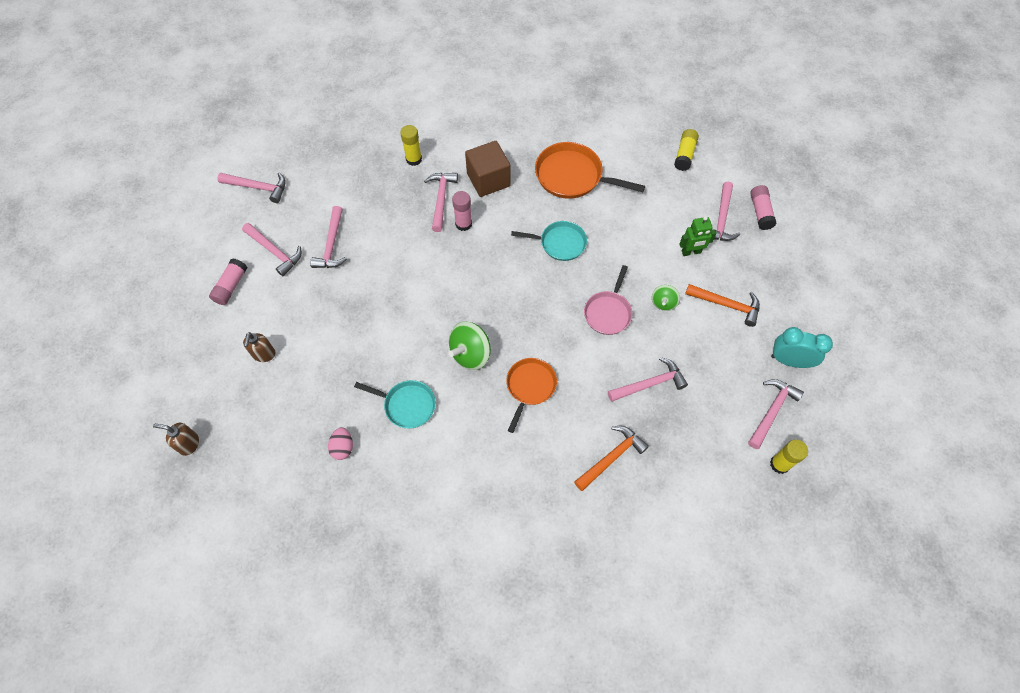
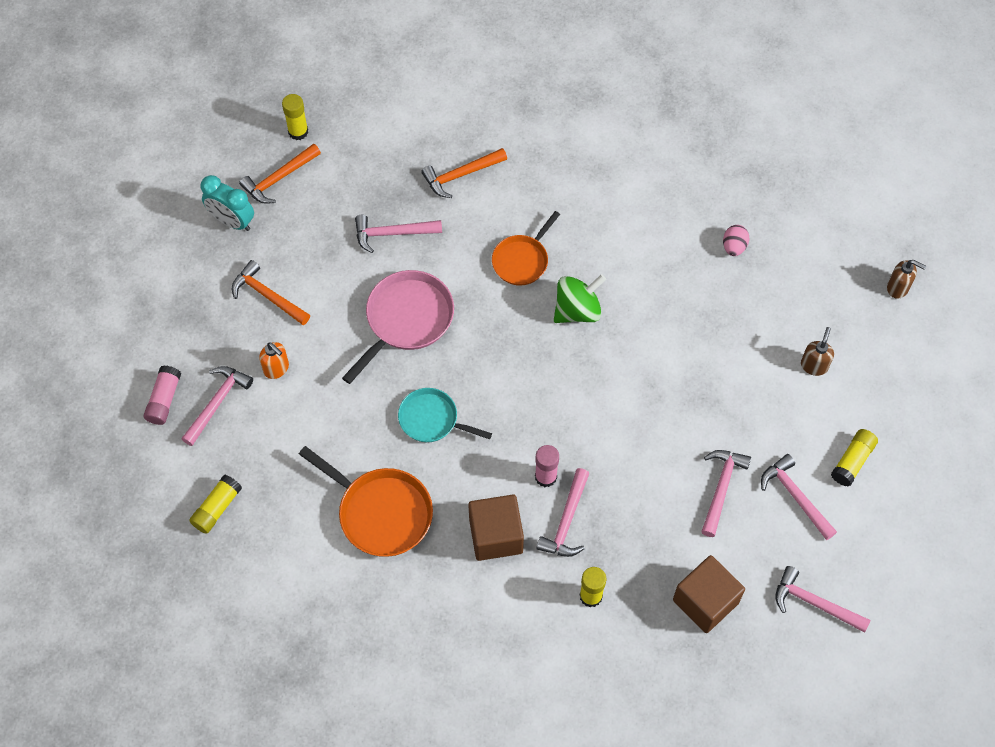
camera: 165 degrees left, 0 degrees up
pink glue stick [209,259,247,305] -> yellow glue stick [831,429,878,487]
turquoise pan [354,380,436,429] -> none
pink pan [584,265,632,335] -> pink pan [342,270,454,384], size x1.54
green spinning top [652,285,680,311] -> none
green robot [679,216,717,256] -> orange soap dispenser [259,342,289,379]
pink hammer [748,379,804,449] -> orange hammer [239,144,321,204]
none -> brown cube [673,555,745,633]

